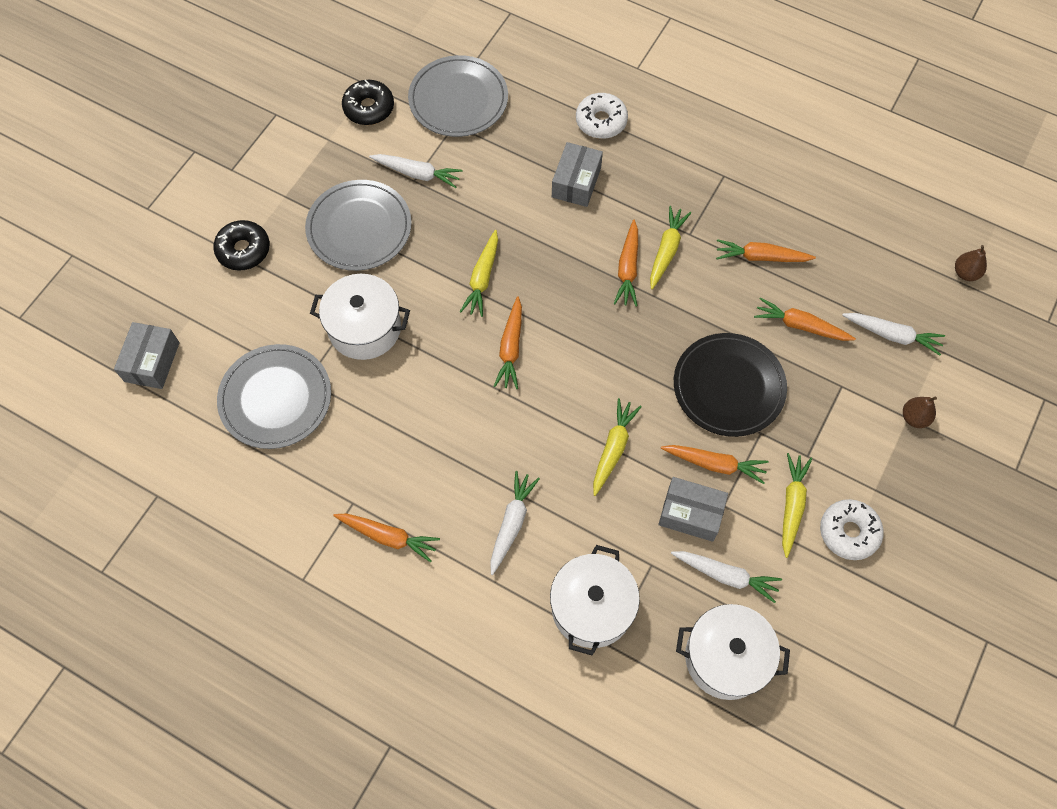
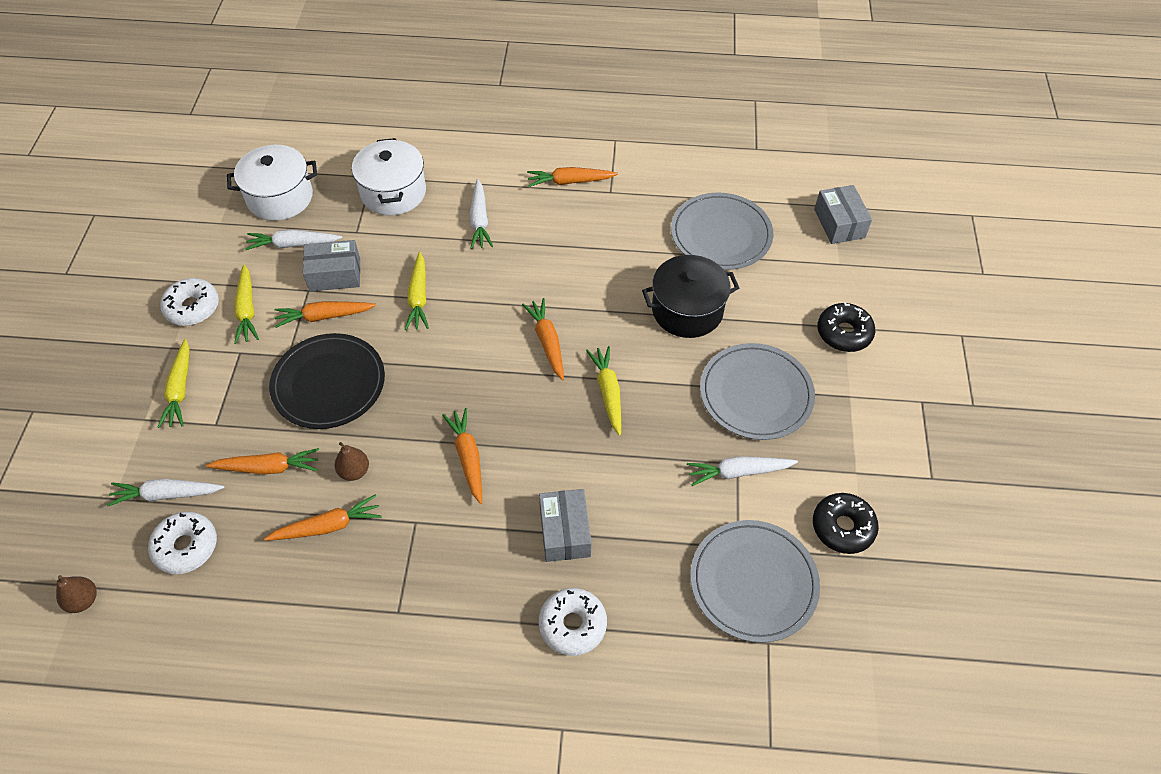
camera: 155 degrees right, 10 degrees down
white pot [310,274,410,360] -> black pot [642,255,739,338]
yellow carrot [650,206,691,290] -> yellow carrot moved to [157,339,189,428]
brown pear [903,397,937,428] -> brown pear moved to [334,442,369,481]
none -> white donut [148,512,217,574]

